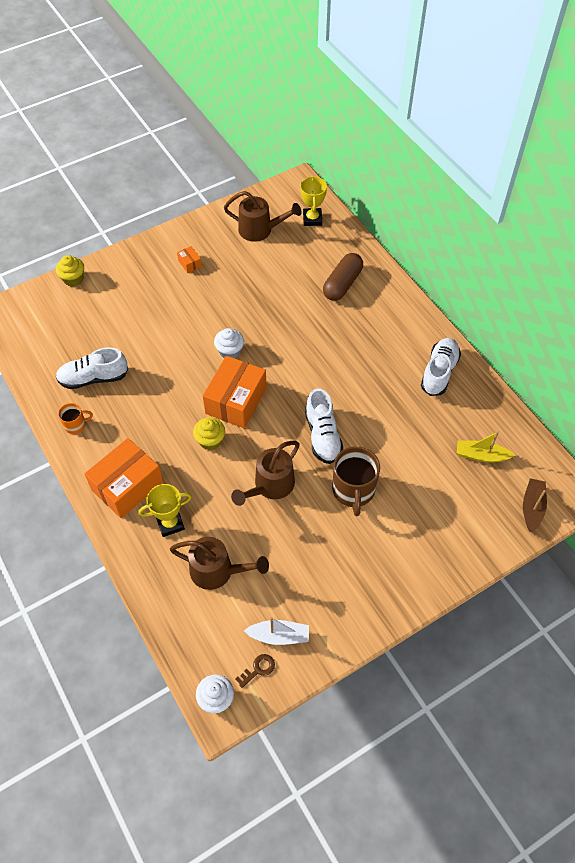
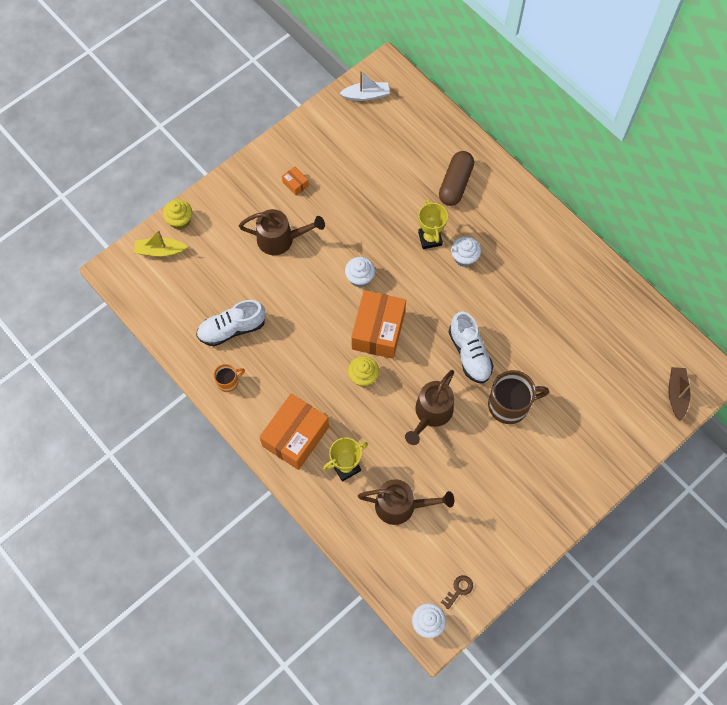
camera: 10 degrees left, 10 degrees up
brown watering can [224,191,302,242] -> brown watering can moved to [239,209,325,255]
white boat [244,617,309,645] -> white boat moved to [339,71,390,101]
yellow trophy [300,176,327,226] -> yellow trophy moved to [418,199,448,249]
brown mug [332,446,380,516] -> brown mug turned 90 degrees counterclockwise [488,370,549,424]
white shoe [421,338,461,396] -> none
yellow boat [457,431,516,462] -> yellow boat moved to [134,230,188,257]
none -> white cupcake [451,237,481,267]

